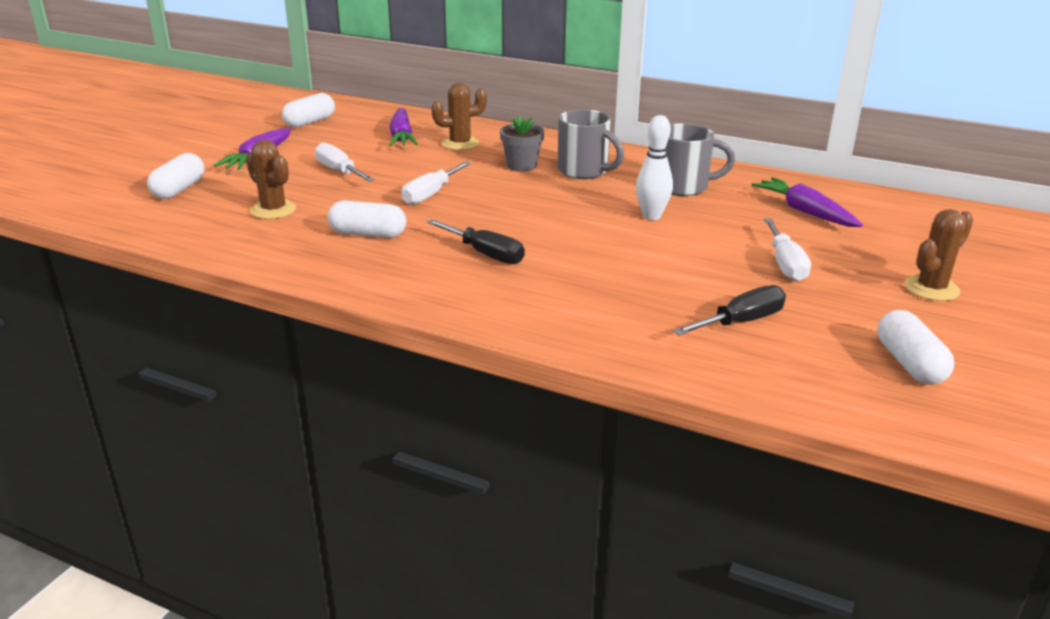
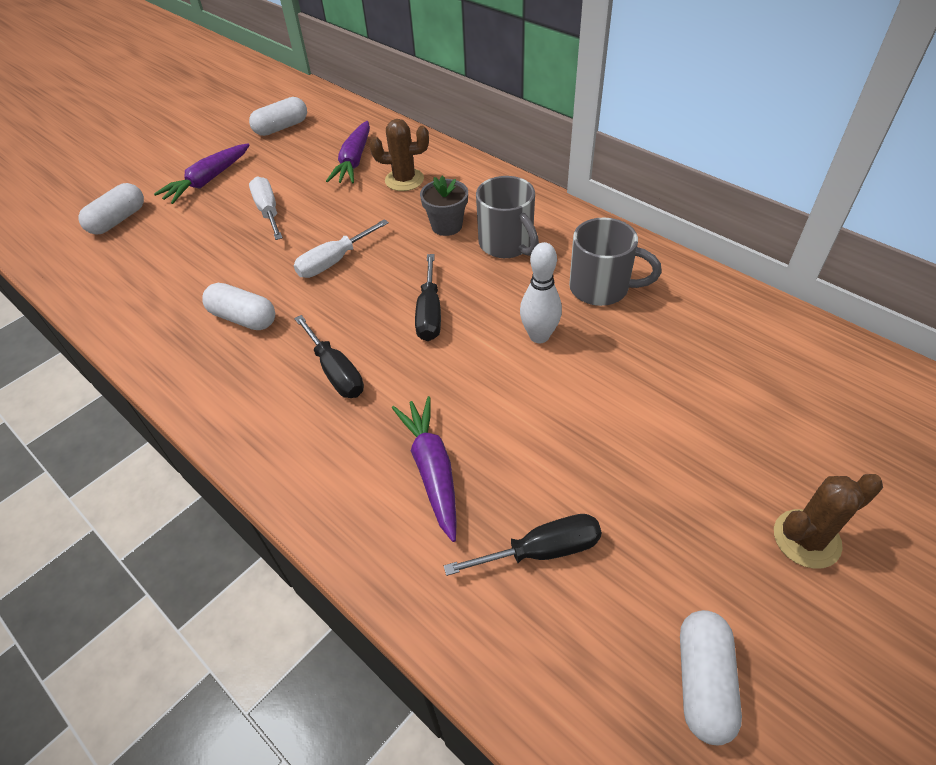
camera: 20 degrees right, 20 degrees up
brown cactus [246,140,296,219] -> none
purple carrot [752,177,863,227] -> purple carrot moved to [392,396,457,542]
white screwdriver [764,218,811,282] -> none
none -> black screwdriver [415,254,441,341]

